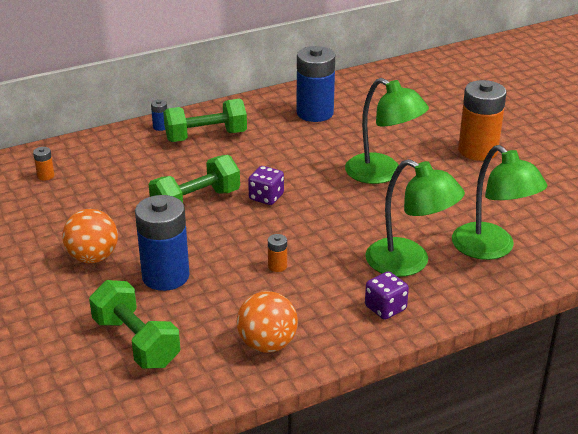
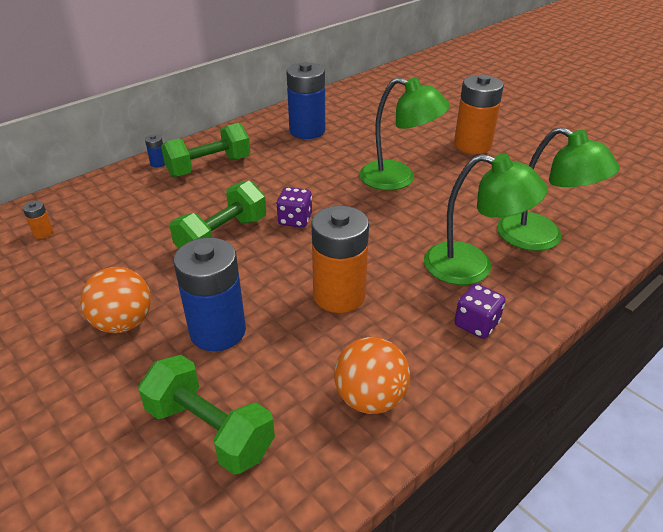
camera: 15 degrees left, 5 degrees up
orange battery [268,234,287,272] -> orange battery [311,206,369,313], size x2.44

